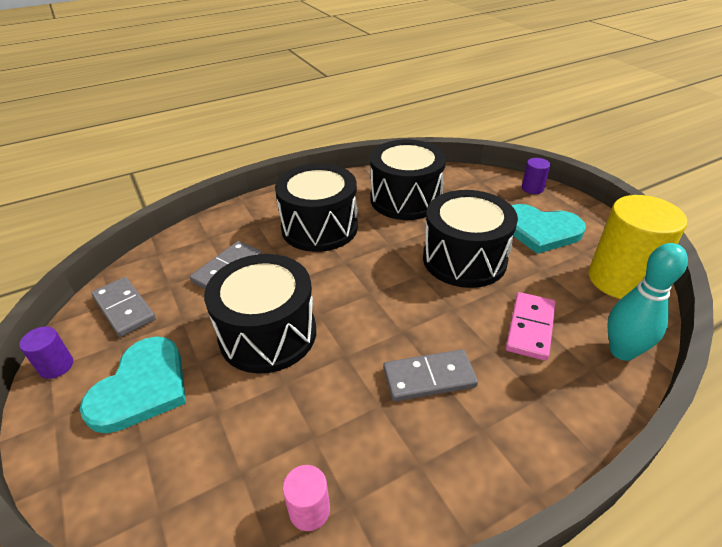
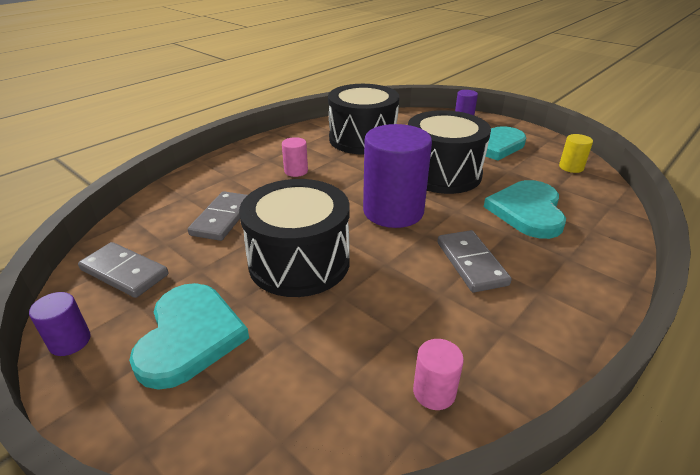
camera: 20 degrees left, 5 degrees down
black drum [275,164,358,252] -> pink cylinder [282,137,308,177]
grey domino [383,349,478,402] -> grey domino turned 75 degrees counterclockwise [438,230,512,292]
pink domino [506,292,556,361] -> turquoise heart [484,180,566,239]
yellow cylinder [589,195,687,299] -> yellow cylinder [559,134,593,173], size x0.45
turquoise bowling pin [607,243,688,361] -> none
none -> purple cylinder [363,124,432,228]

